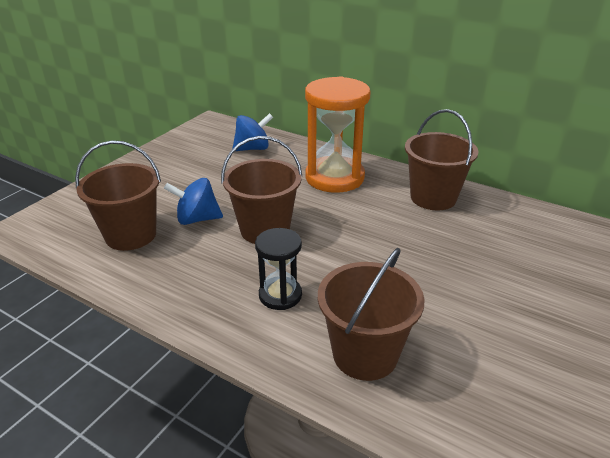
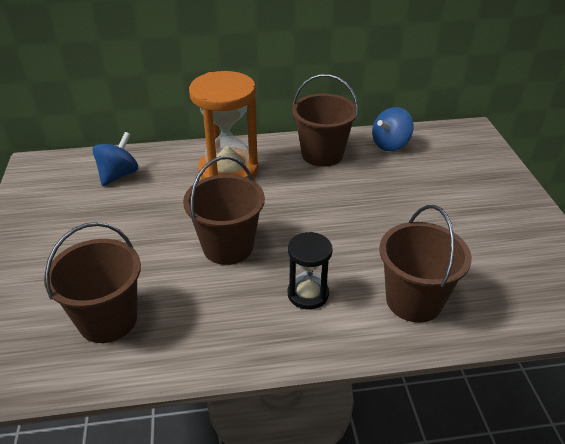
camera: 40 degrees left, 5 degrees up
blue spinning top [164,178,223,225] -> blue spinning top moved to [372,107,413,151]

